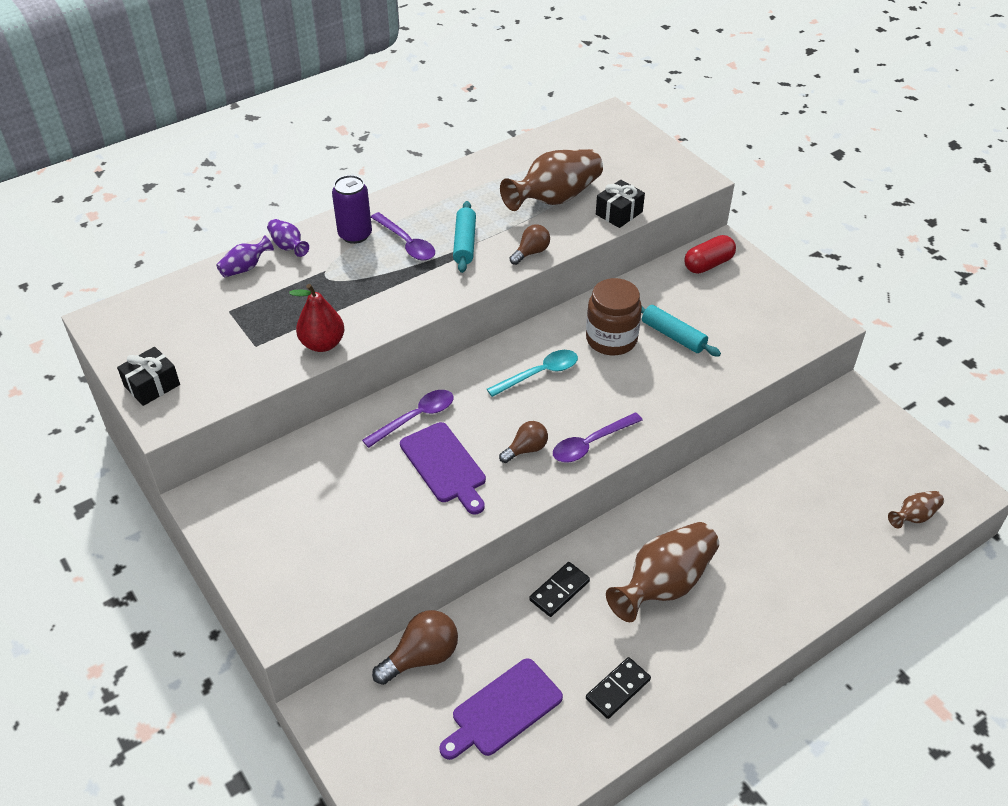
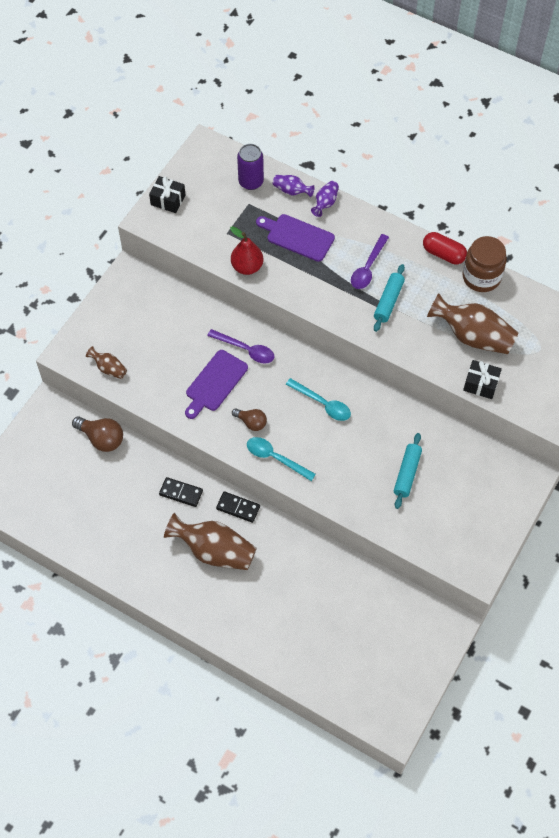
camera: 65 degrees right, 15 degrees up
purple can [332,175,372,244] -> purple can moved to [237,144,264,190]
purple cutting board [439,658,563,760] -> purple cutting board moved to [256,214,335,262]
turquoise rolling pin [453,201,476,273] -> turquoise rolling pin turned 45 degrees counterclockwise [374,264,405,332]
brown light bulb [510,224,550,265] -> none
purple spoon [553,412,642,462] -> turquoise spoon [247,437,316,481]
brown jar [586,278,642,355] -> brown jar moved to [462,236,507,292]
black domino [586,657,651,719] -> black domino moved to [216,491,260,523]
red capsule [684,235,736,274] -> red capsule moved to [423,232,467,264]
brown vase [888,491,944,529] -> brown vase moved to [86,346,127,379]

